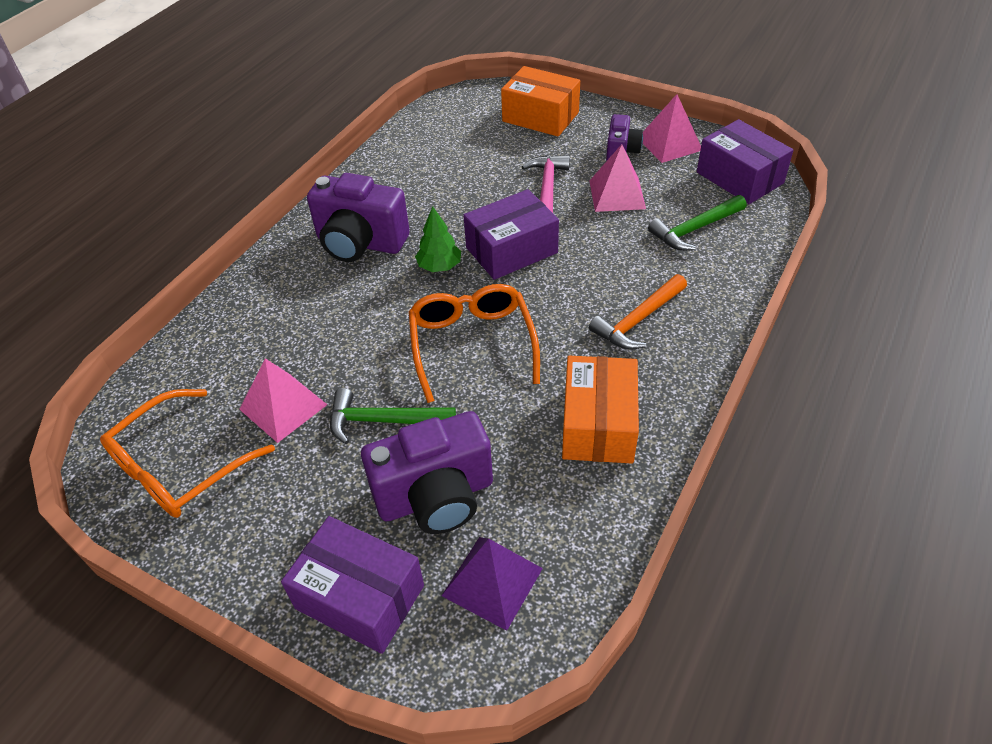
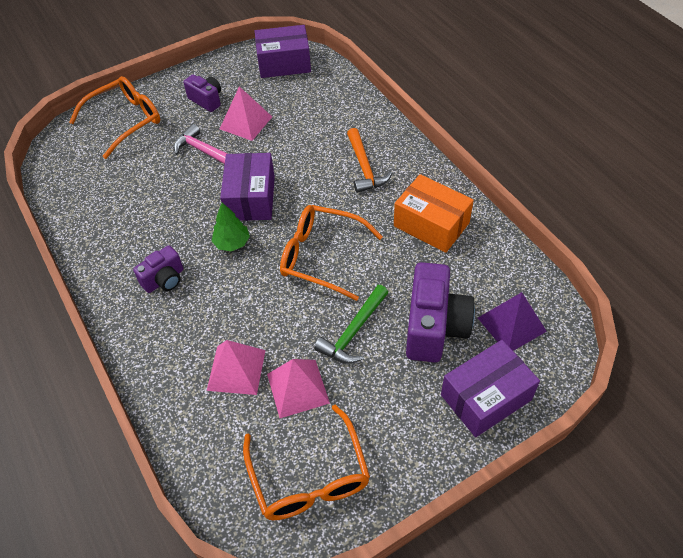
camera: 60 degrees left, 5 degrees up
purple camera [307,173,410,262] -> purple camera [133,245,184,293], size x0.56
orange box [501,66,580,136] -> orange glasses [69,76,160,159]
pink pyramid [643,94,701,163] -> pink pyramid moved to [207,340,266,395]
green hammer [648,195,747,251] -> none

